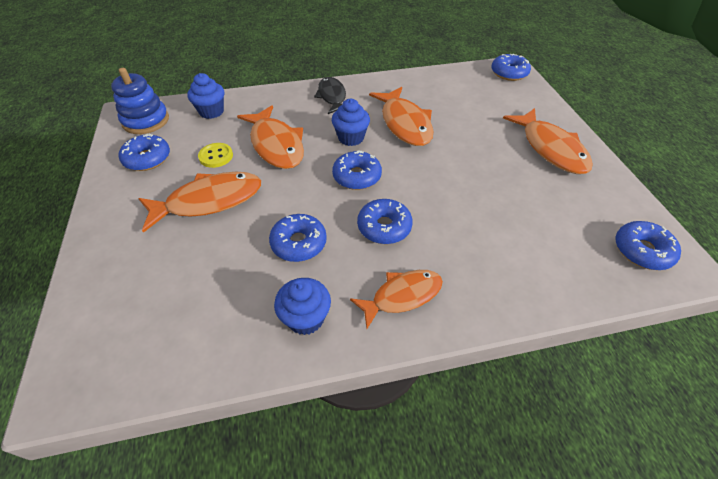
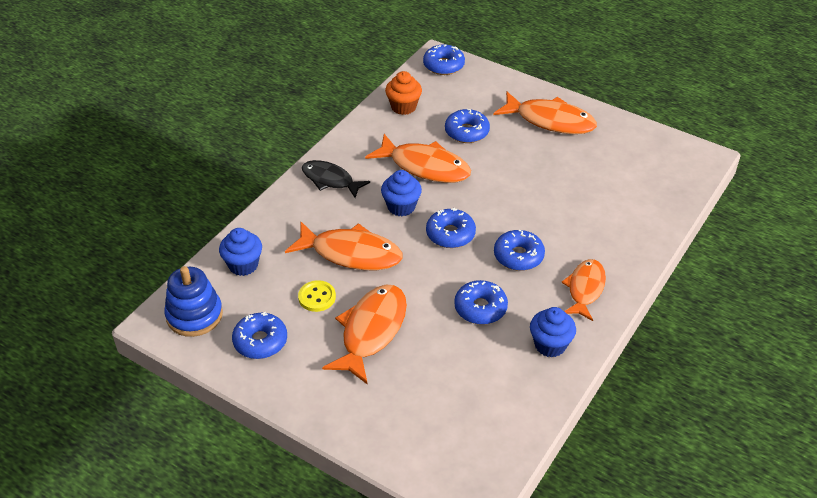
camera: 45 degrees left, 5 degrees down
blue donut [615,221,681,270] -> blue donut moved to [445,109,490,143]
none -> orange cupcake [385,71,422,115]

